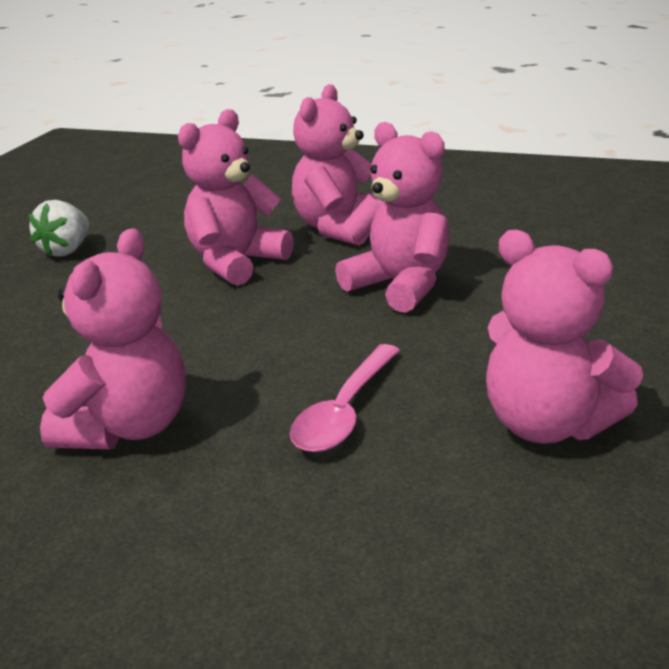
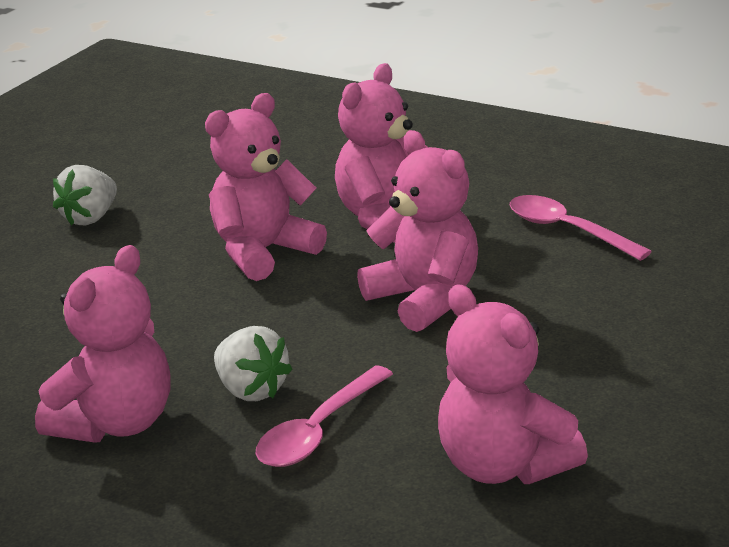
camera: 10 degrees right, 0 degrees up
none -> white strawberry [214,326,293,401]
none -> pink spoon [509,195,652,261]

